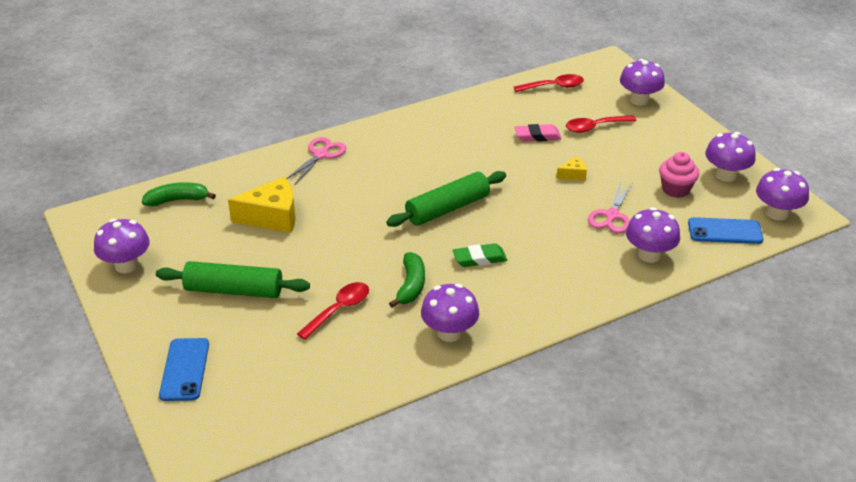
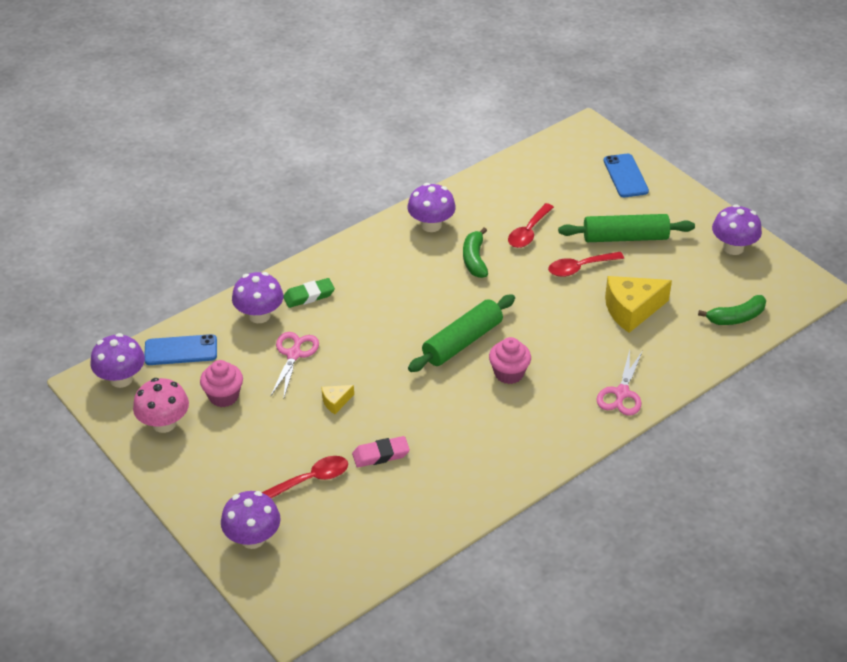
camera: 170 degrees right, 5 degrees up
green eraser [453,243,507,267] -> green eraser moved to [283,278,335,308]
red spoon [514,74,584,92] -> red spoon moved to [548,252,624,277]
purple mushroom [705,132,756,182] -> pink mushroom [133,378,189,433]
none -> pink cupcake [489,337,531,384]

